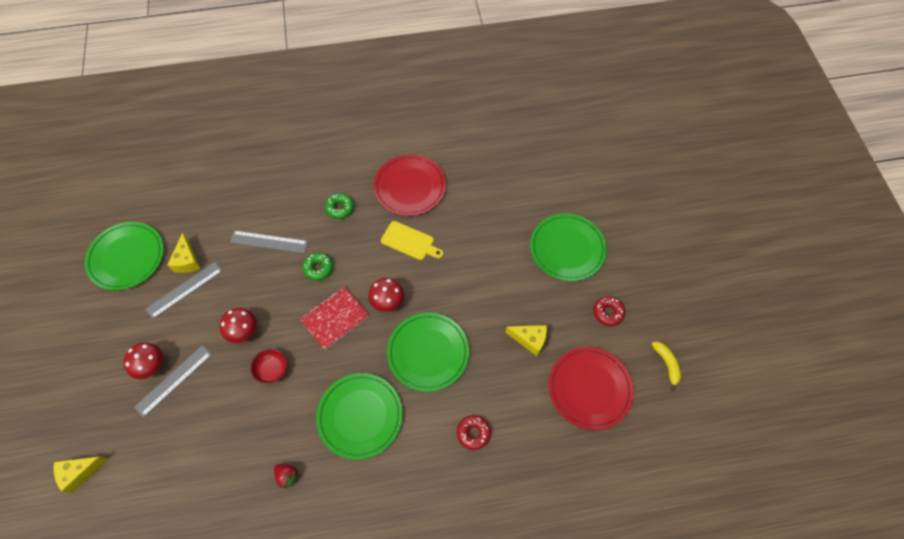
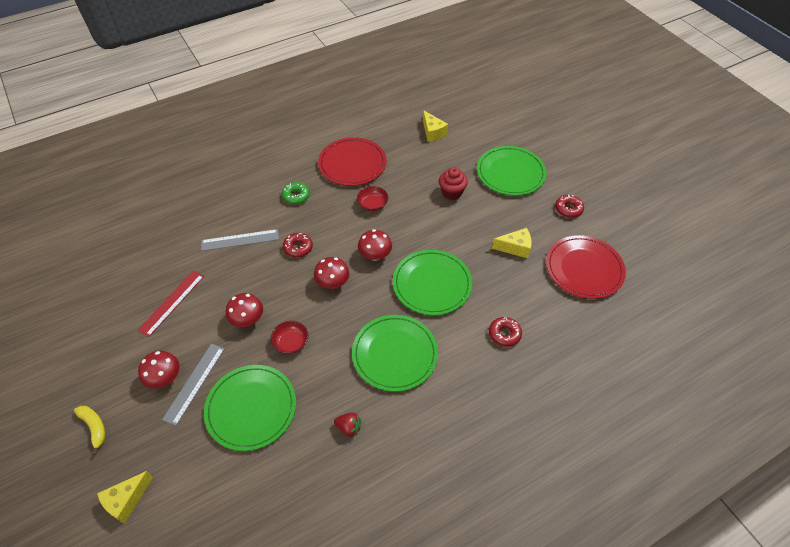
camera: 20 degrees left, 10 degrees down
green plate [84,222,164,291] -> green plate moved to [204,365,296,451]
grey ruler [146,262,222,319] -> red ruler [138,271,204,337]
yellow cheese [167,232,201,273] -> yellow cheese moved to [423,110,448,142]
red notebook [300,286,369,350] -> red mushroom [314,257,349,289]
green donut [303,253,333,281] -> red donut [283,233,313,258]
yellow cutting board [381,221,443,260] -> red bowl [357,186,388,211]
yellow banana [652,341,681,391] -> yellow banana moved to [74,406,106,455]
none -> red cupcake [439,167,468,200]

